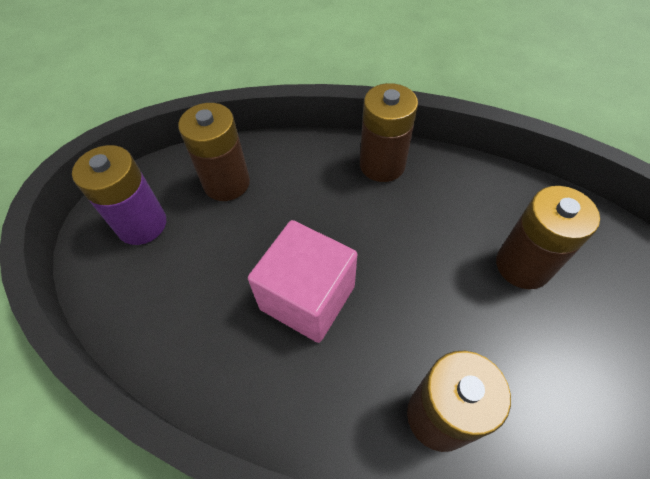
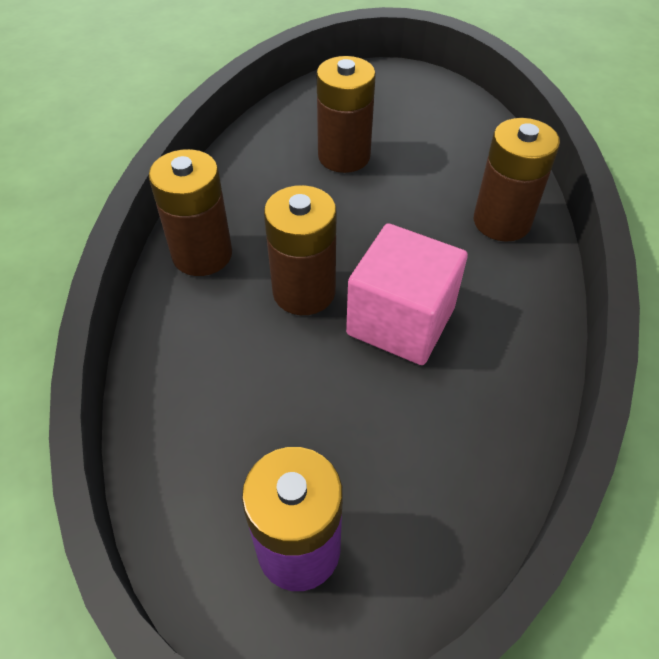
camera: 95 degrees left, 5 degrees down
brown battery [178,103,250,201] -> brown battery moved to [264,185,336,315]

